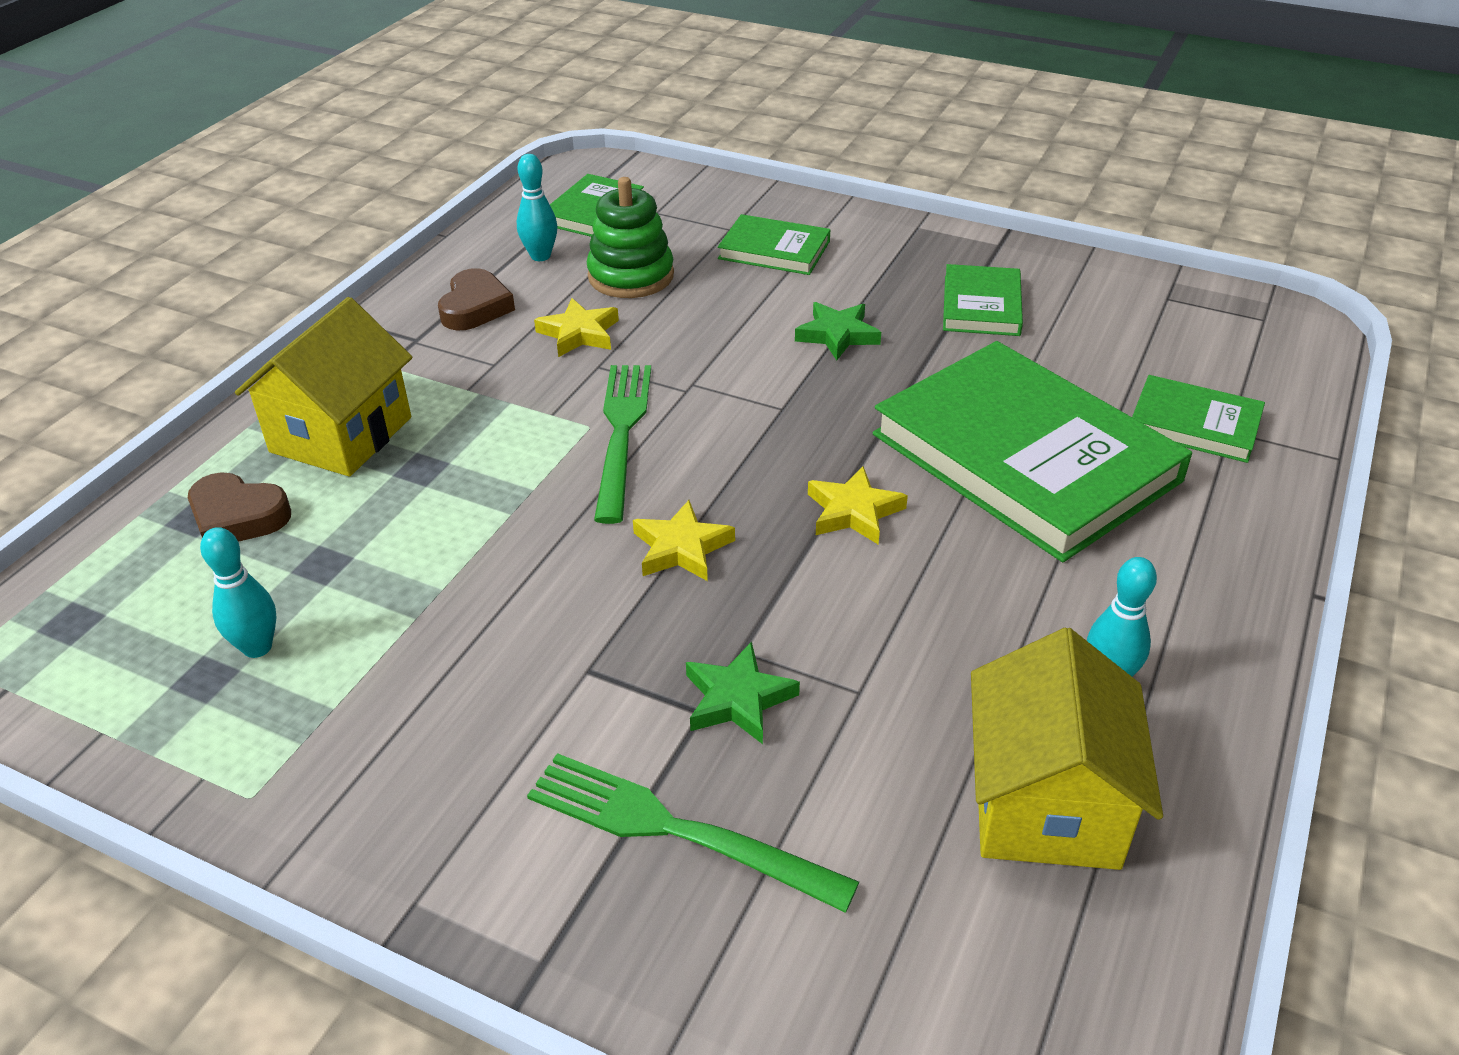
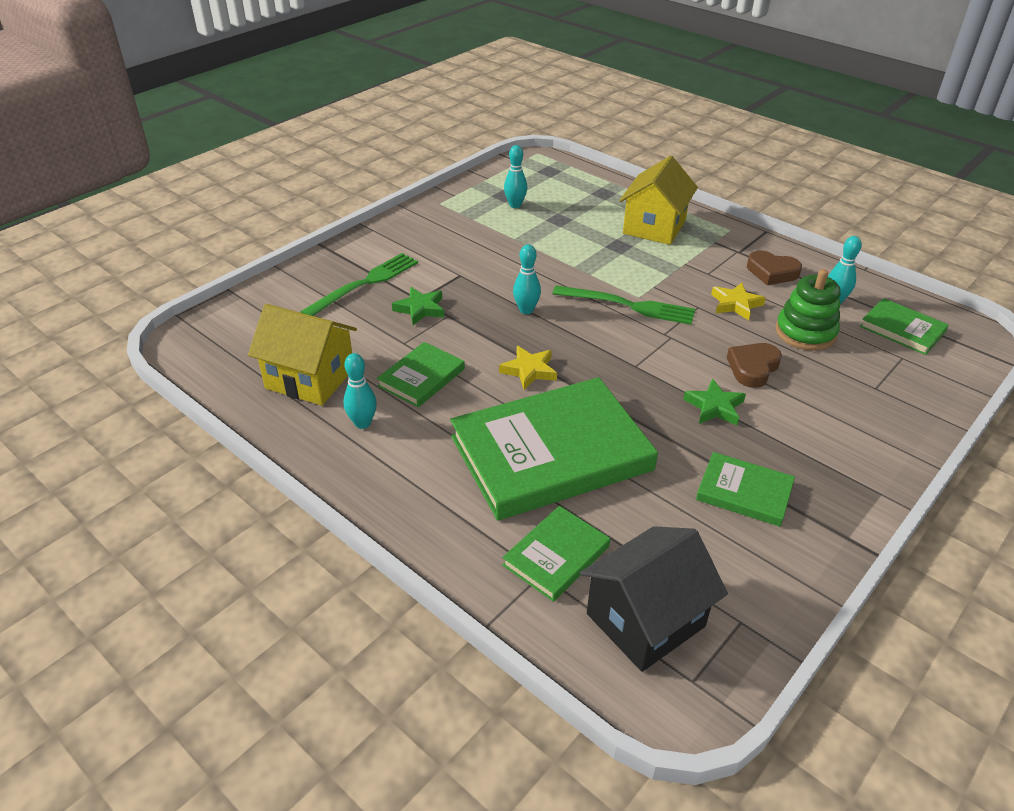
camera: 105 degrees right, 0 degrees up
brown heart [188,472,291,542] -> brown heart moved to [727,343,782,388]
yellow house [235,297,412,477] -> yellow house turned 75 degrees clockwise [619,156,698,245]
yellow star [633,500,735,581] -> turquoise bowling pin [513,244,541,314]
green book [718,214,831,275] -> green book moved to [377,342,465,407]
none -> black house [580,526,728,672]

